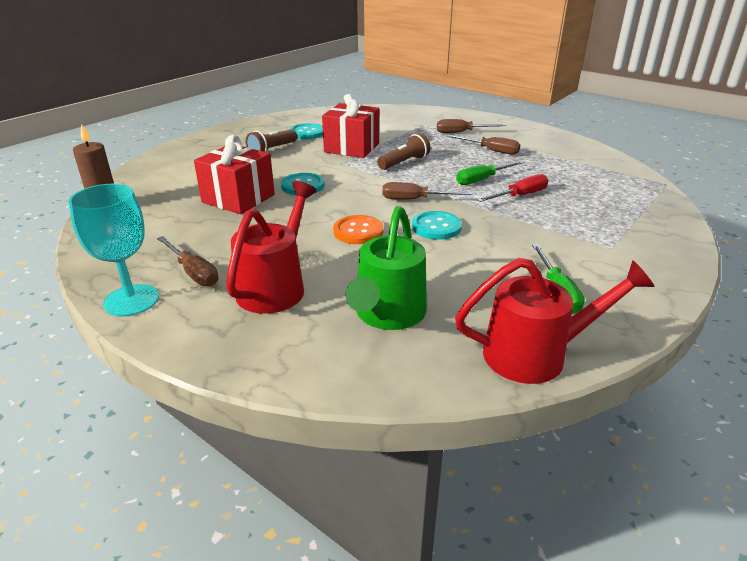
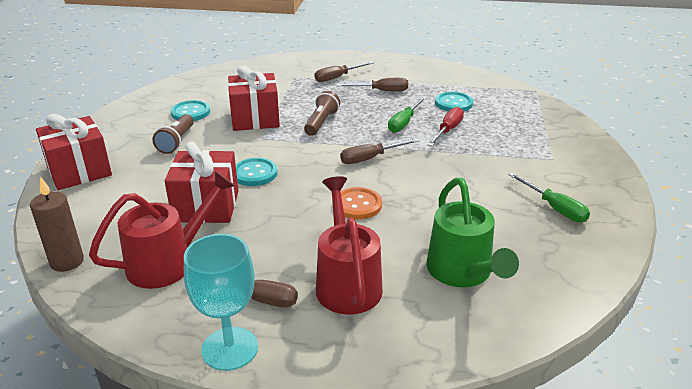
camera: 30 degrees left, 0 degrees up
turquoise button [412,211,462,240] -> turquoise button moved to [435,92,473,111]
red watering can [455,258,655,384] -> red watering can moved to [89,171,235,289]
none -> red gift [36,114,112,190]

